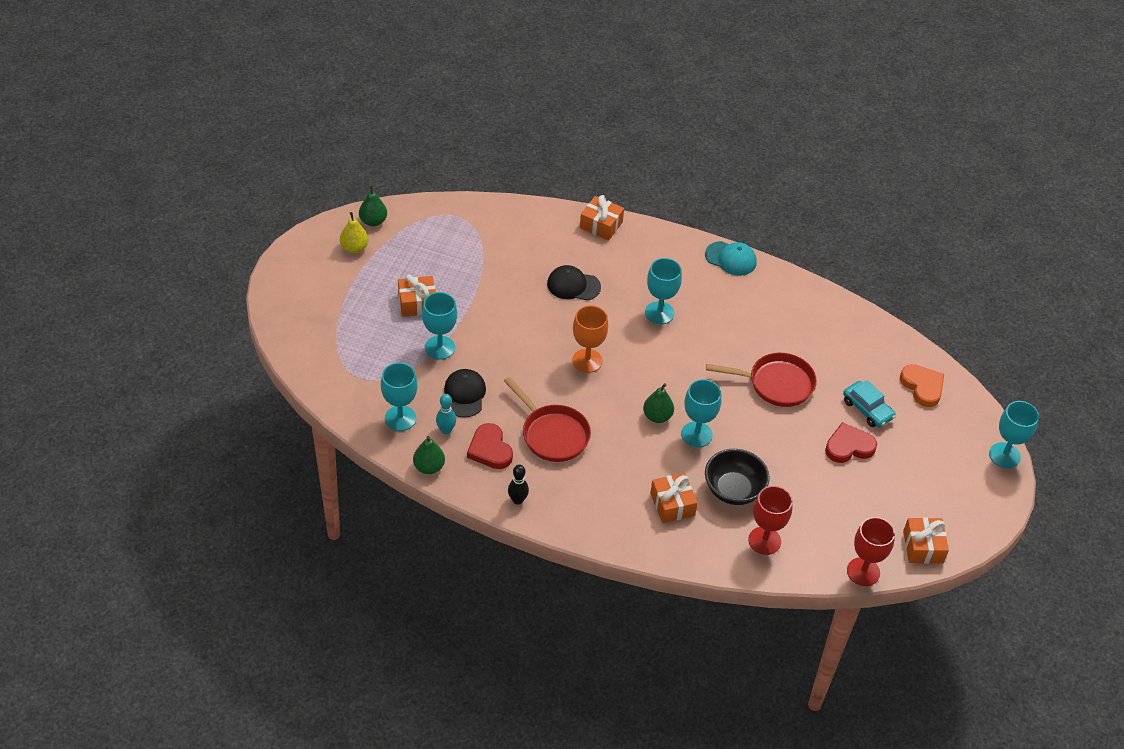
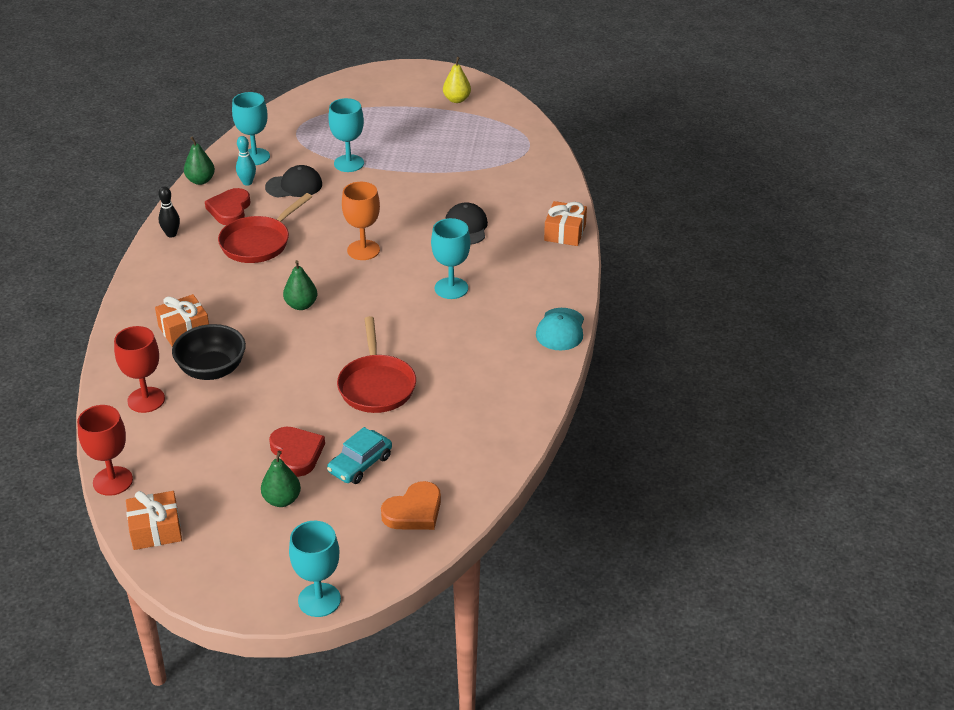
camera: 80 degrees right, 10 degrees down
green pear [359,185,387,226] -> green pear moved to [261,451,301,507]
orange gift [398,274,436,317] -> none
red heart [467,423,513,469] -> red heart turned 45 degrees counterclockwise [205,188,250,225]
turquoise goblet [681,379,721,447] -> none

